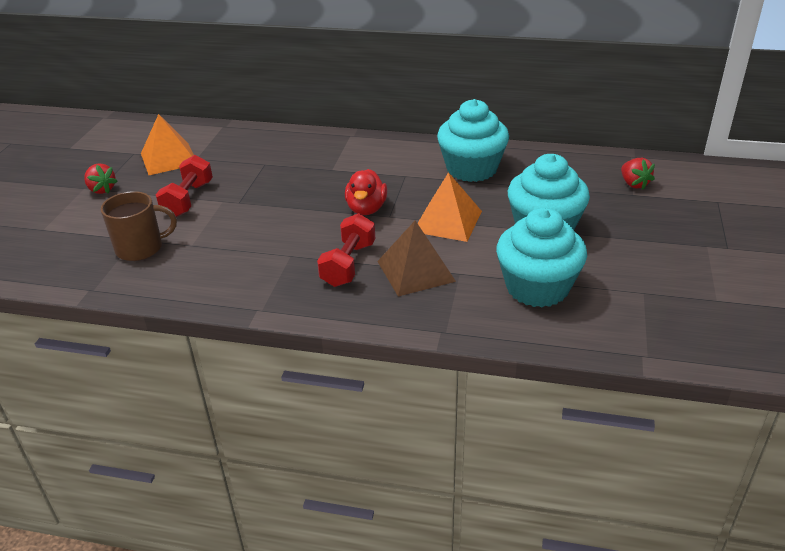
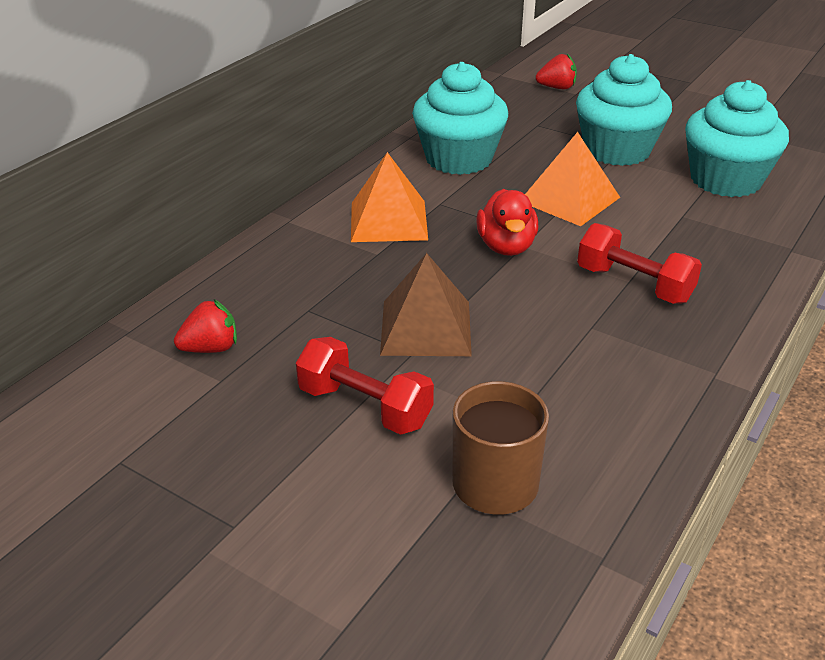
camera: 70 degrees left, 0 degrees up
red strawberry [84,163,118,194] -> red strawberry moved to [174,299,237,353]
orange pyramid [141,114,194,175] -> orange pyramid moved to [351,152,428,242]
red duck [345,169,387,215] -> red duck turned 60 degrees clockwise [476,189,539,256]
brown pyramid [377,220,456,296] -> brown pyramid moved to [380,253,472,356]

